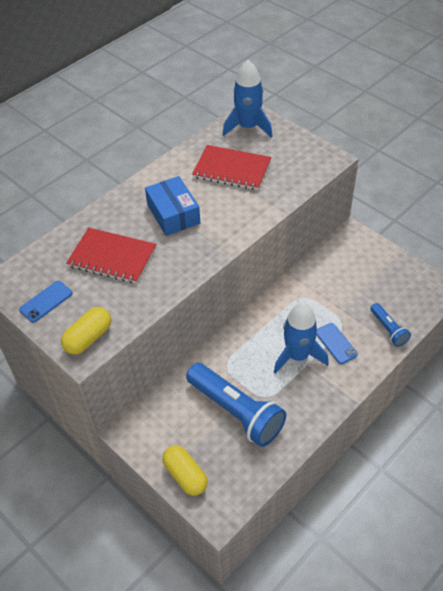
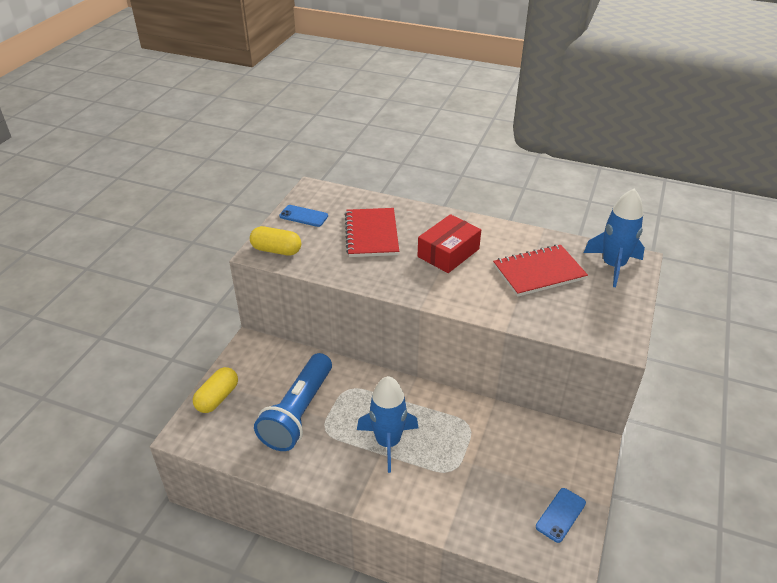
camera: 65 degrees right, 10 degrees down
blue box [145,176,200,236] -> red box [418,214,481,273]
red notebook [192,145,271,190] -> red notebook turned 75 degrees clockwise [493,244,588,297]
blue phone [316,323,358,364] -> blue phone moved to [536,488,586,543]
blue flashlight [370,303,411,347] -> none

